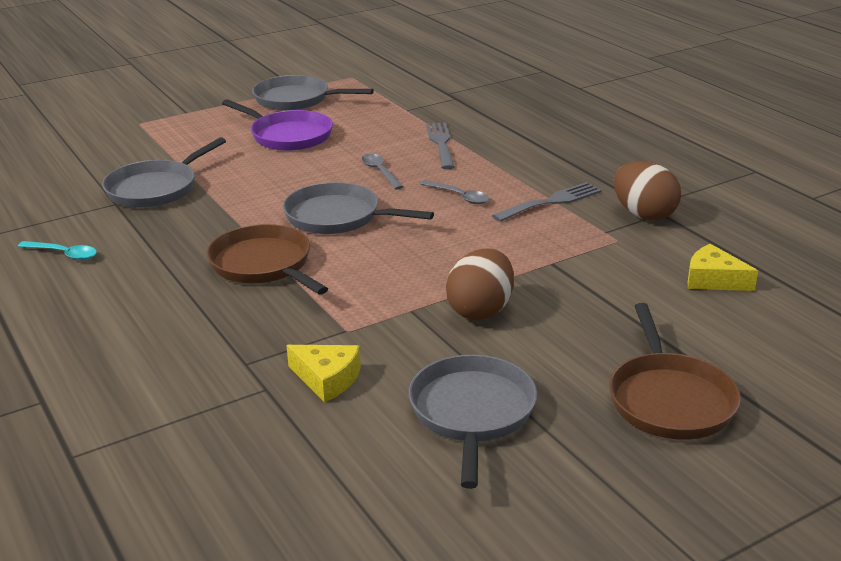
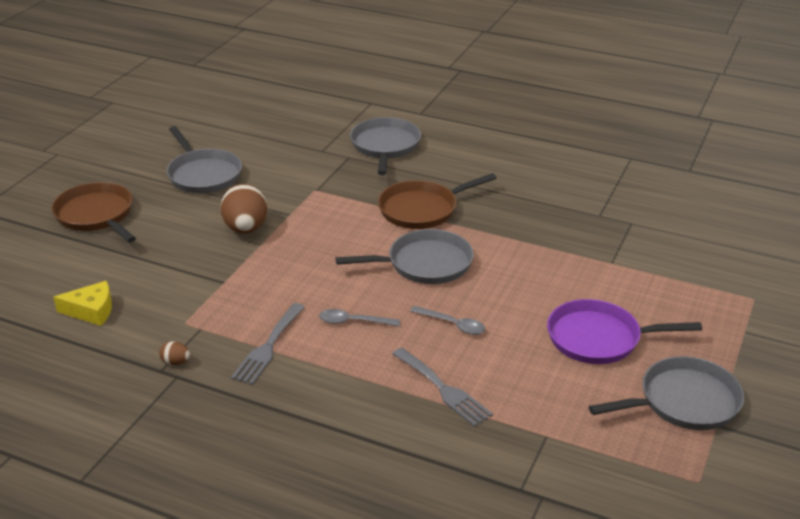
camera: 145 degrees right, 5 degrees up
turquoise spoon [18,241,97,260] -> none
grey pan [102,137,226,208] -> grey pan moved to [350,117,421,175]
brown pan [206,224,328,295] -> brown pan turned 135 degrees clockwise [378,173,496,229]
yellow cheese [286,345,361,403] -> none
brown egg [614,161,681,220] -> brown egg [159,341,190,365], size x0.44

